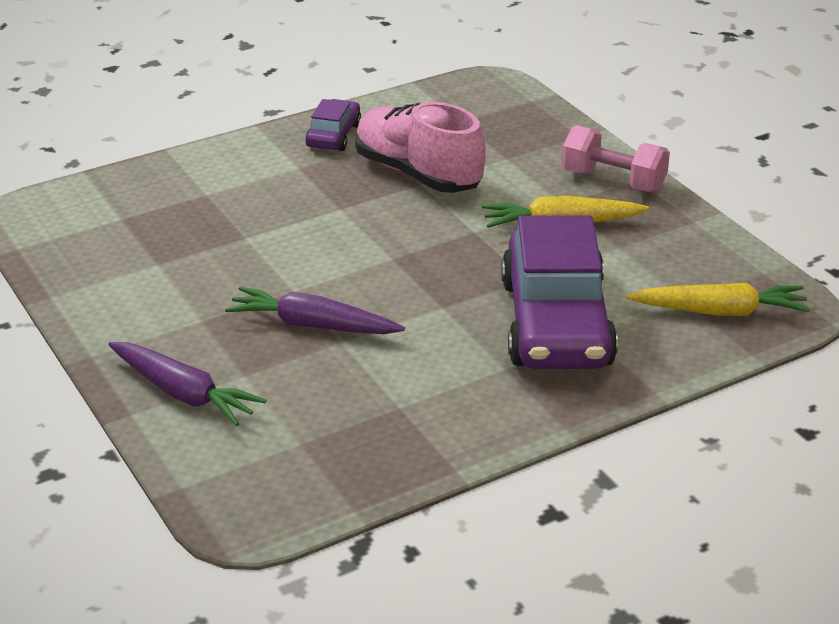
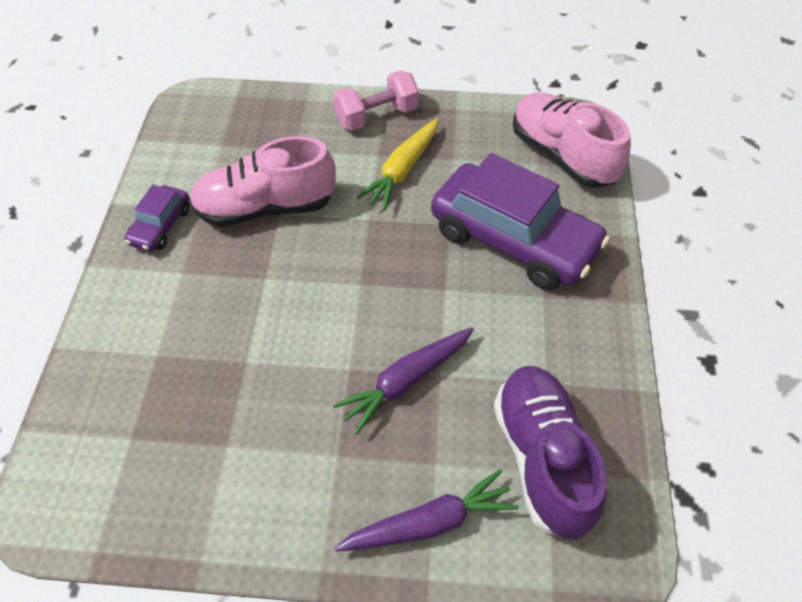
camera: 55 degrees left, 20 degrees up
purple car [305,99,361,151] -> purple car turned 120 degrees counterclockwise [124,185,190,252]
yellow carrot [626,283,811,316] -> pink shoe [513,93,631,188]
none -> purple shoe [494,366,606,539]

